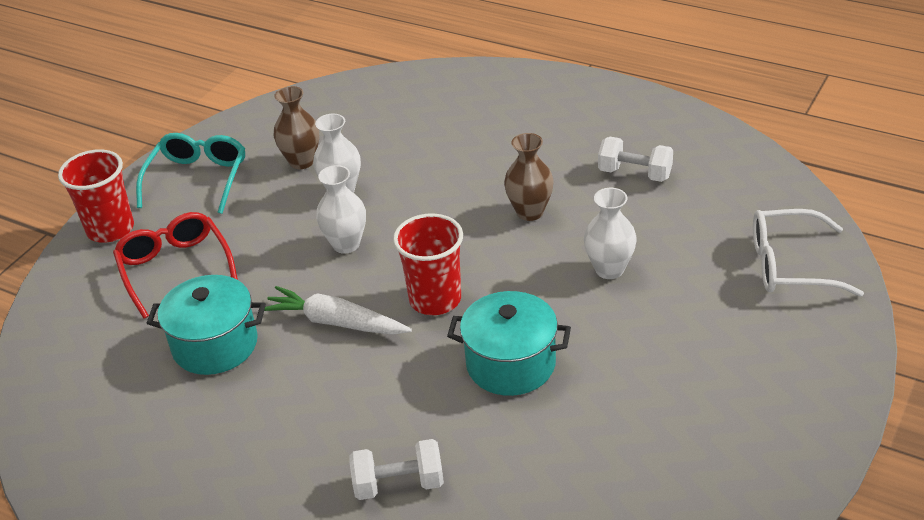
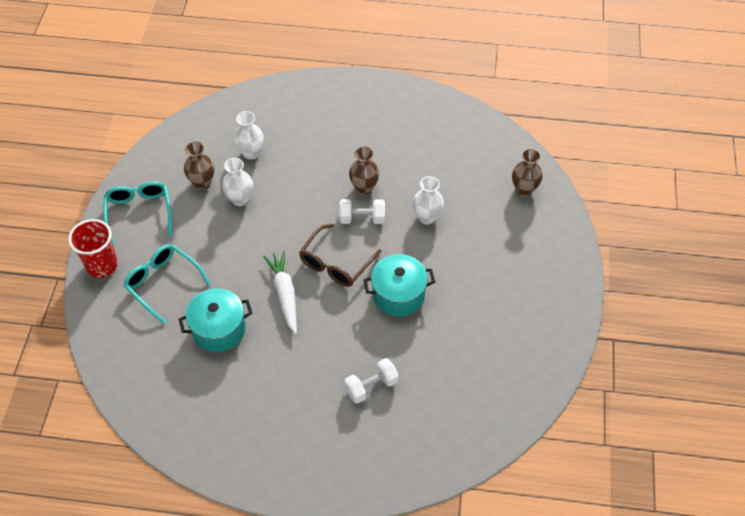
camera: 25 degrees left, 15 degrees up
red glasses [113,212,238,319] -> turquoise glasses [123,244,211,324]
white carrot [264,286,412,335] -> white carrot turned 75 degrees clockwise [263,251,297,334]
white vase [316,165,366,254] -> white vase moved to [234,111,264,160]
red cup [393,213,463,315] -> brown glasses [299,224,381,287]
white dumbbell [598,137,673,182] -> white dumbbell moved to [339,199,385,224]
white glasses [753,209,864,297] -> brown vase [512,148,543,197]

